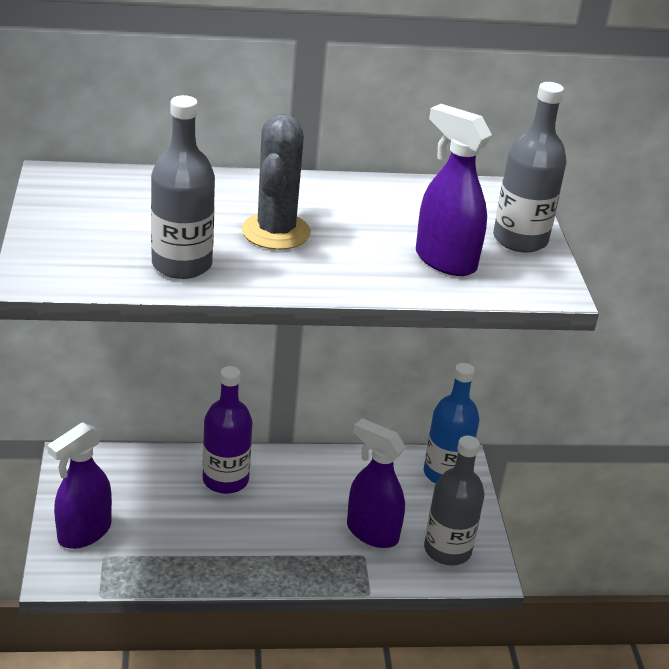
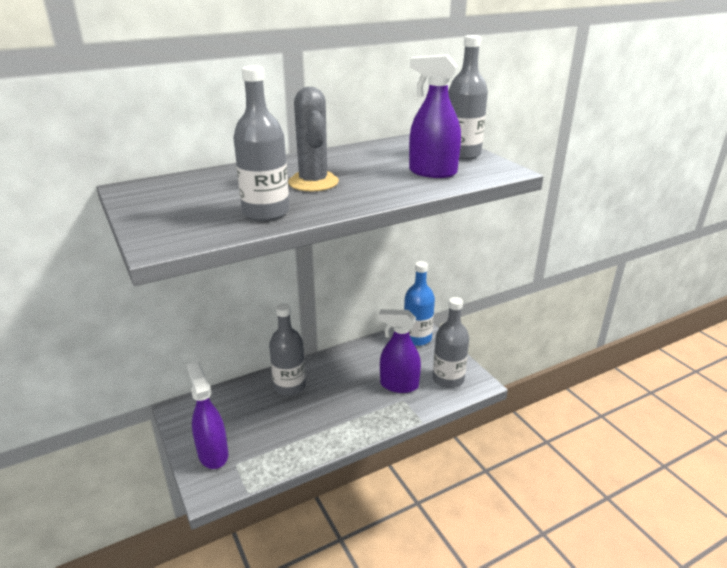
camera: 20 degrees left, 5 degrees down
purple spray bottle [47,422,112,549] -> purple spray bottle turned 135 degrees clockwise [187,362,228,469]
purple bottle [203,366,252,494] -> grey bottle [269,303,306,396]

